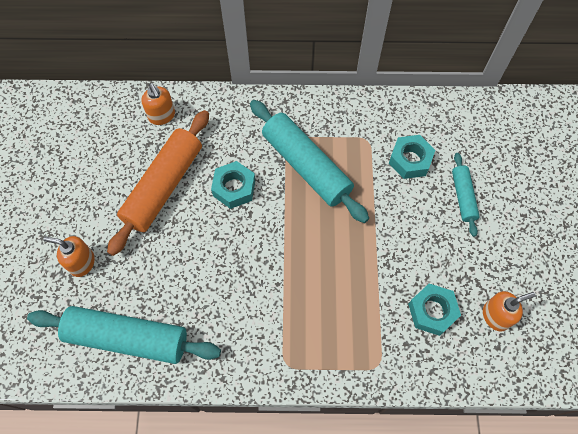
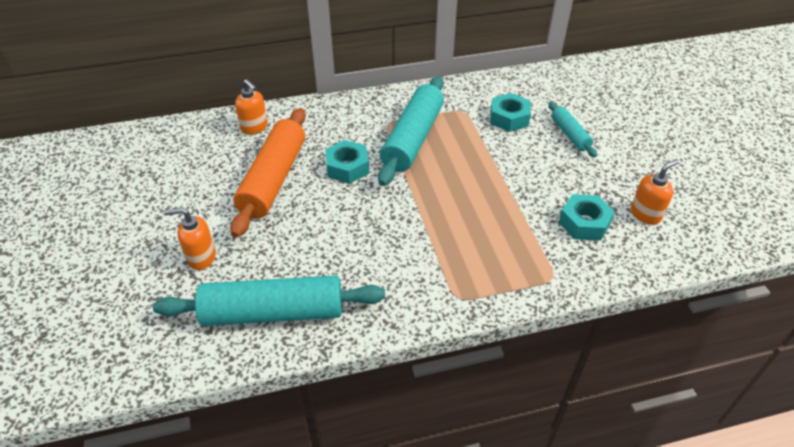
camera: 15 degrees left, 20 degrees down
turquoise rolling pin [250,100,369,223] -> turquoise rolling pin turned 75 degrees clockwise [378,76,444,186]

